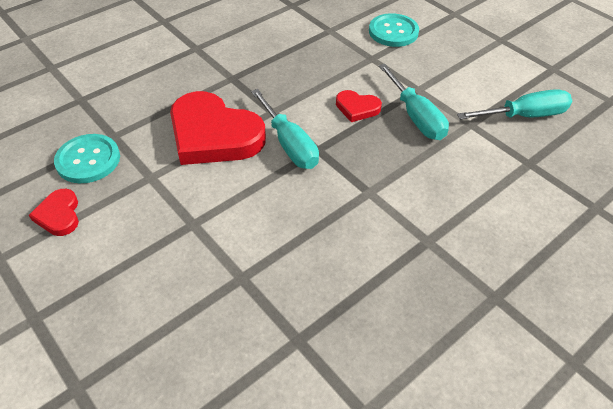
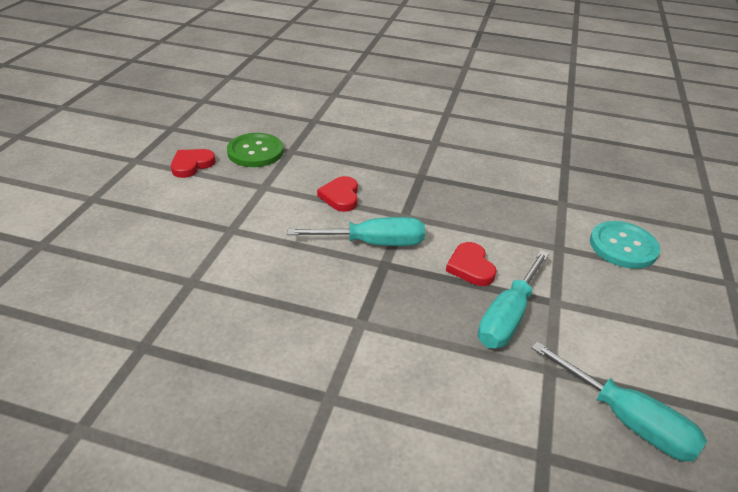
camera: 55 degrees right, 10 degrees down
turquoise button [54,134,120,183] -> green button [227,133,284,167]
red heart [170,91,266,165] -> red heart [317,176,358,212], size x0.47
turquoise screwdriver [251,89,319,169] -> turquoise screwdriver turned 120 degrees counterclockwise [287,217,425,246]

